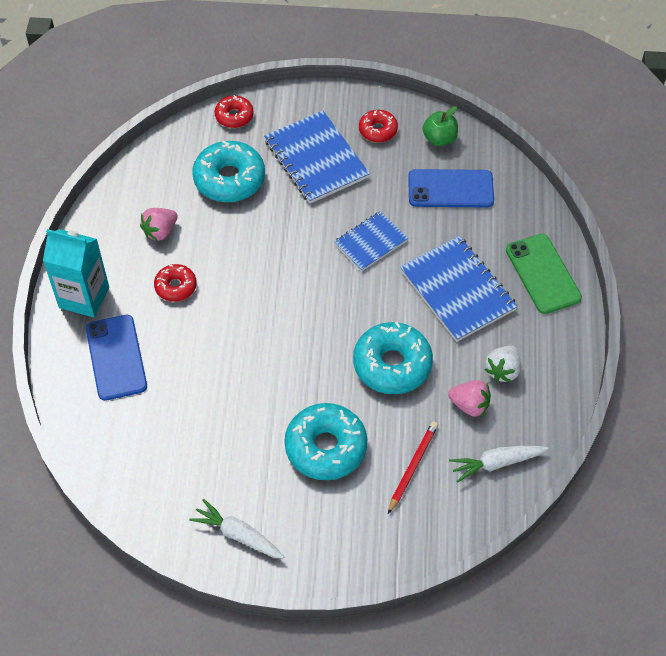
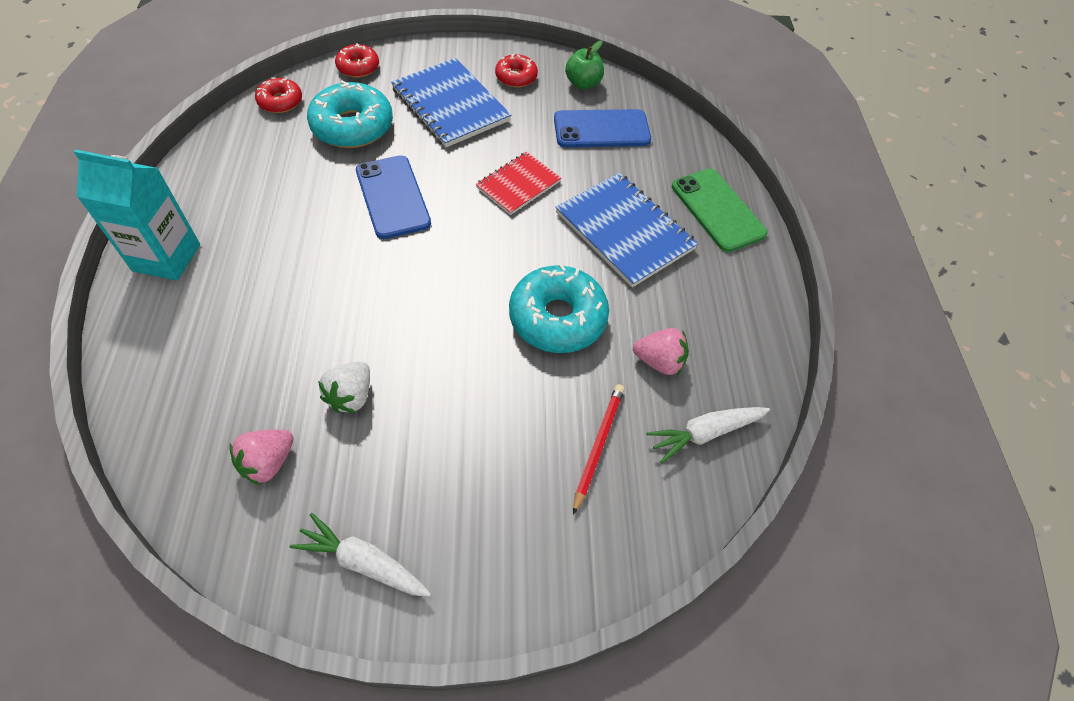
camera: 10 degrees left, 0 degrees up
blue phone [86,315,147,401] -> blue phone moved to [356,155,431,239]
pink strawberry [140,208,178,241] -> pink strawberry moved to [229,430,294,485]
red donut [154,264,197,302] -> red donut moved to [255,77,302,113]
turquoise donut [284,403,367,480] -> none
blue notebook [334,211,408,271] -> red notebook [476,152,561,215]
white strawberry [485,346,521,382] -> white strawberry moved to [318,362,370,413]

